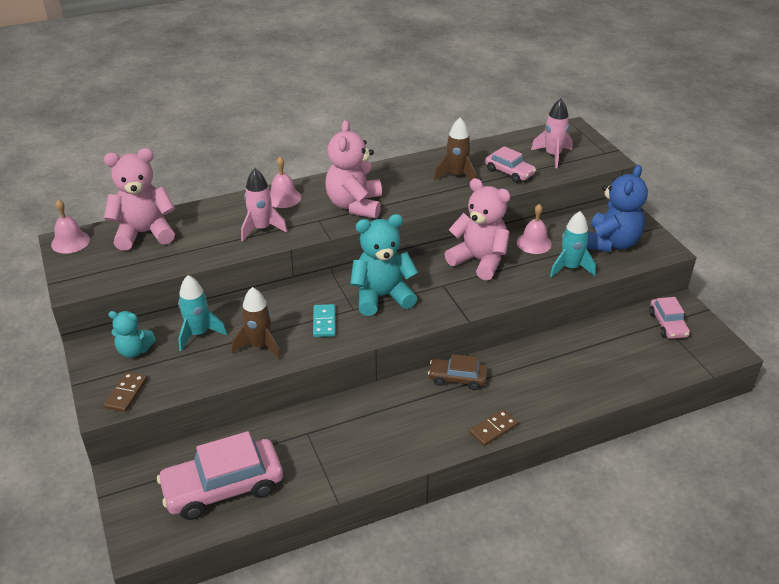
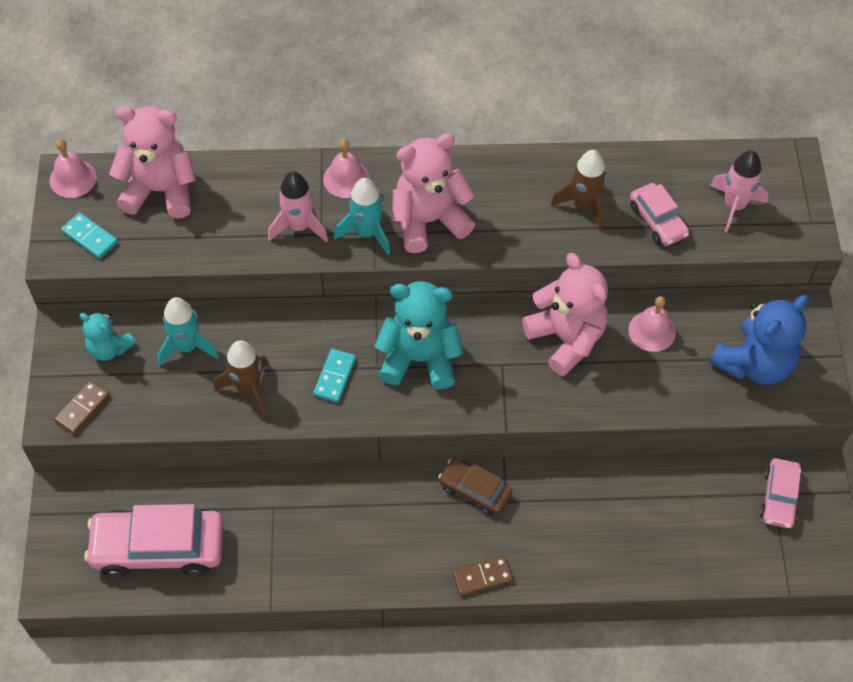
camera: 20 degrees right, 20 degrees up
pink teddy bear [325,120,382,218] -> pink teddy bear turned 45 degrees clockwise [392,133,475,253]
turquoise rocket [550,211,596,277] -> turquoise rocket moved to [333,178,390,255]
none -> turquoise domino [61,212,118,259]

